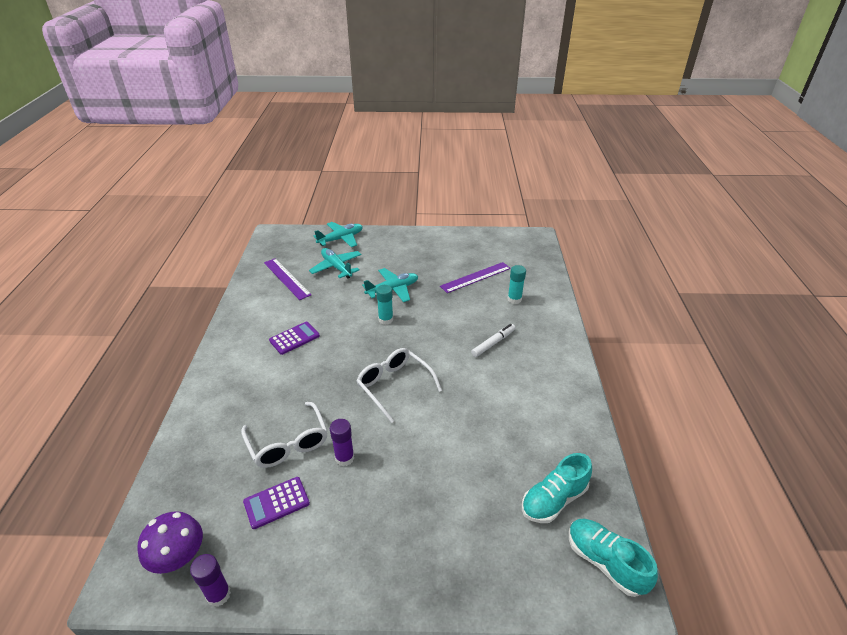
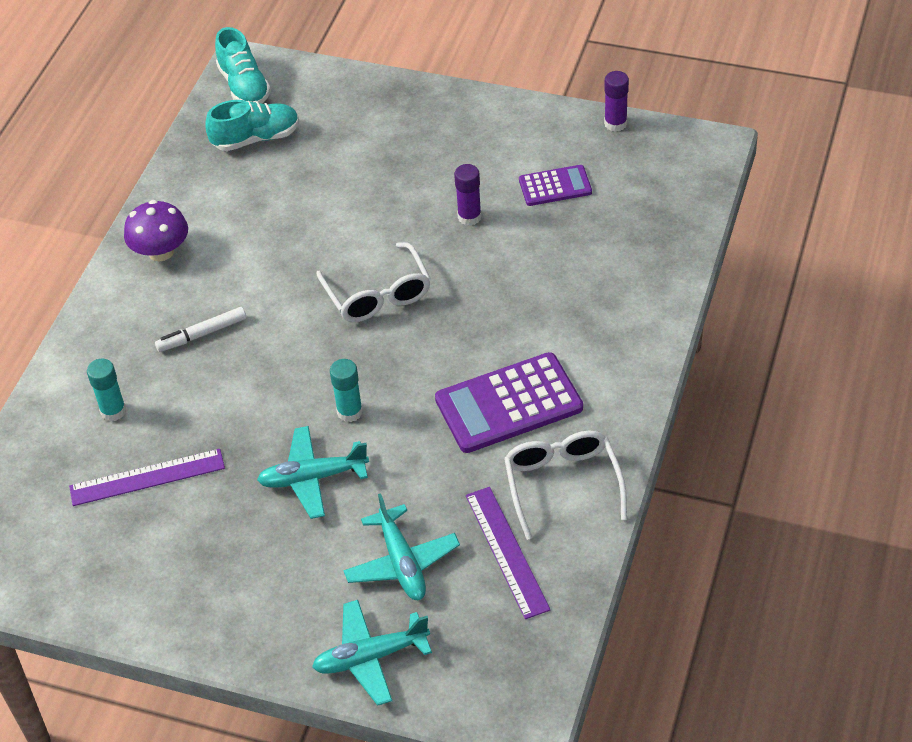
camera: 160 degrees left, 10 degrees up
purple mushroom [137,511,203,574] -> purple mushroom moved to [124,200,188,262]
white glasses [241,402,328,468] -> white glasses moved to [504,431,627,540]
purple calculator [269,322,320,355] -> purple calculator [435,352,583,453], size x1.77

